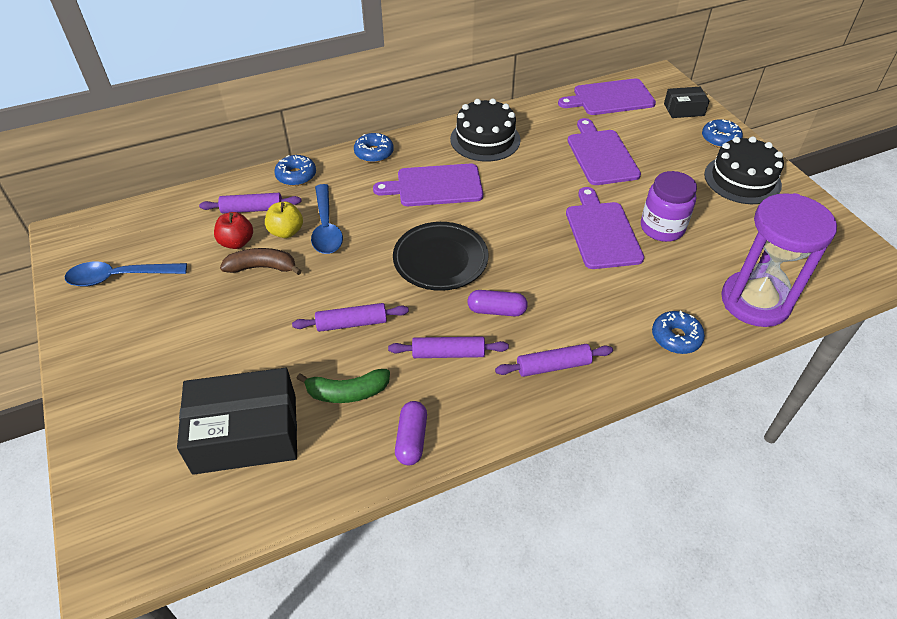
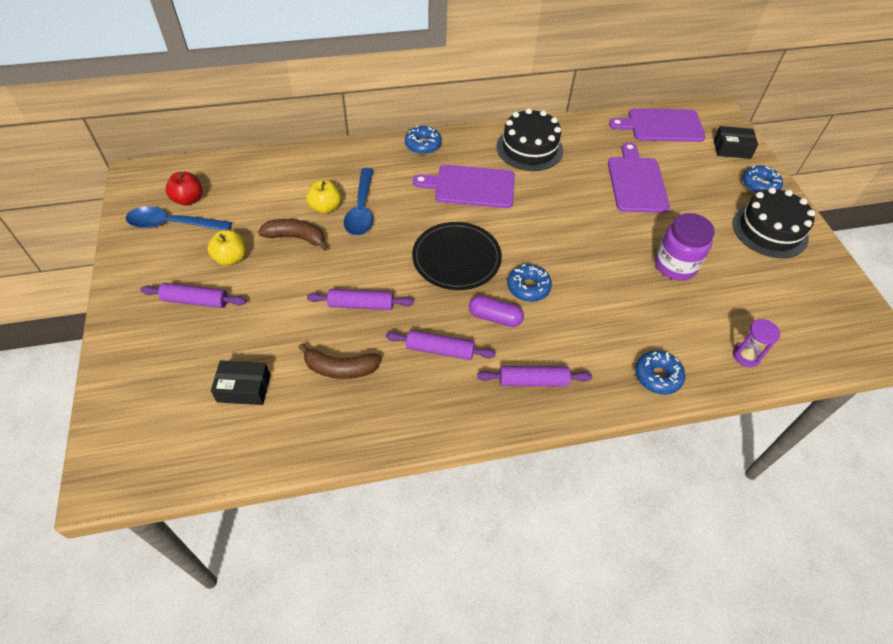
camera: 10 degrees right, 5 degrees up
black box [177,368,297,475] -> black box [211,360,270,405], size x0.51
purple rolling pin [199,193,302,213] -> purple rolling pin moved to [140,283,246,308]
red apple [214,212,253,249] -> red apple moved to [166,172,202,206]
blue donut [274,155,316,186] -> blue donut moved to [507,264,552,302]
green banana [296,369,390,403] -> brown banana [298,344,382,379]
purple capsule [395,401,427,465] -> none
purple cutting board [566,187,644,269] -> none
purple hourglass [721,193,837,327] -> purple hourglass [733,319,780,367], size x0.41
none -> yellow apple [207,230,246,266]

